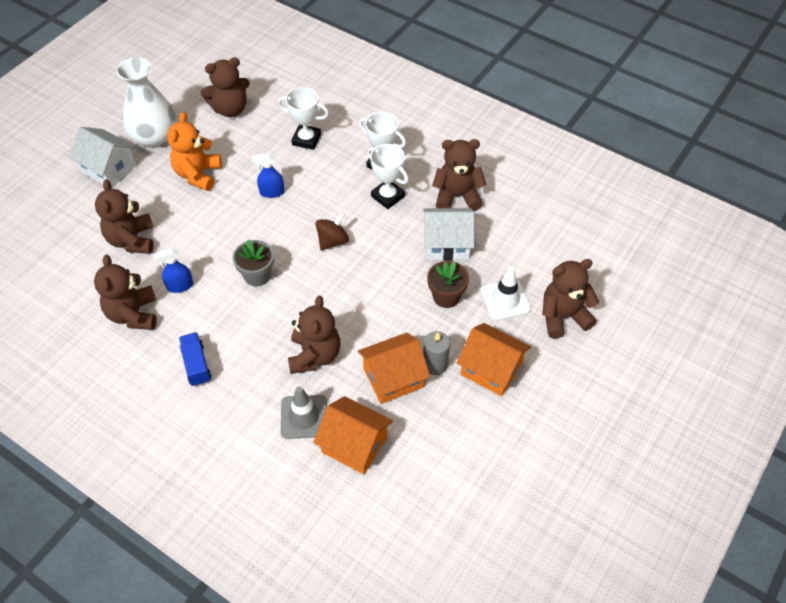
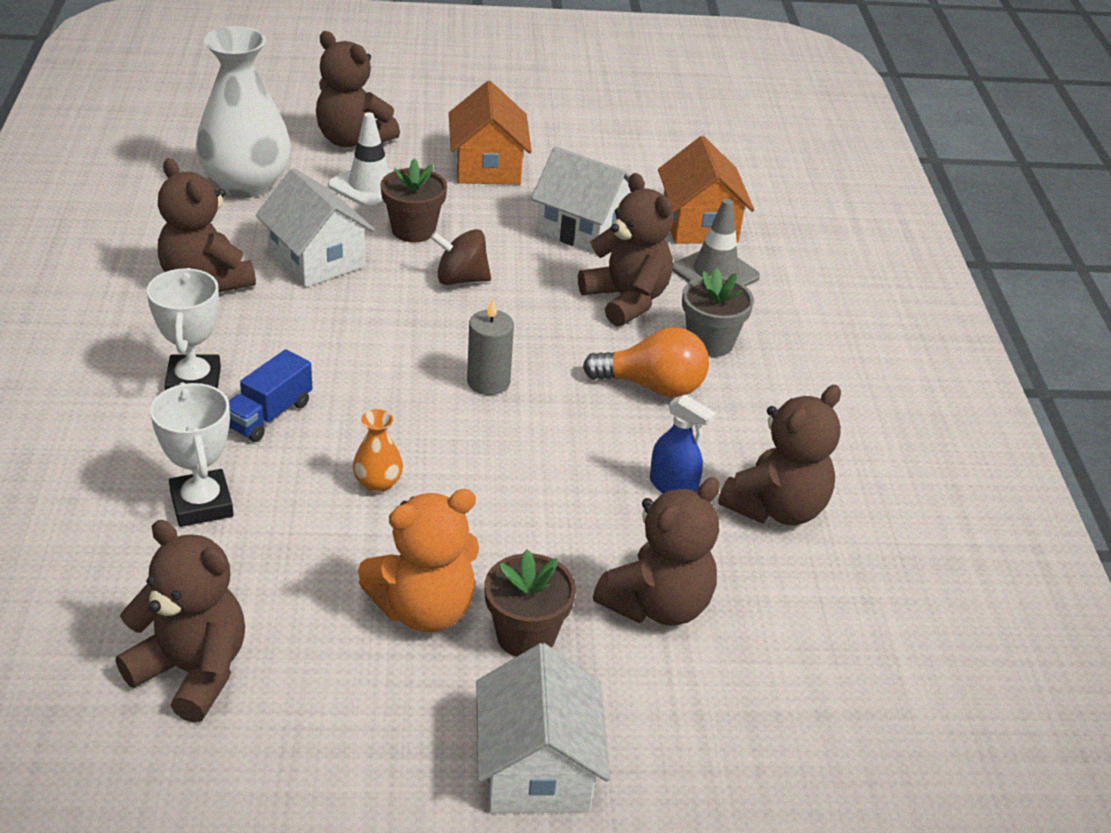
camera: 130 degrees left, 15 degrees down
white vase [116,57,177,148] -> white vase moved to [196,26,291,198]
blue truck [179,332,212,386] -> blue truck moved to [229,349,312,442]
grey flower pot [232,240,274,286] -> grey flower pot moved to [682,268,754,357]
blue spray bottle [252,154,284,198] -> orange vase [353,409,403,493]
brown teddy bear [288,296,340,374] -> brown teddy bear turned 90 degrees clockwise [578,173,674,327]
brown spinning top [316,212,349,251] -> brown spinning top moved to [430,229,491,285]
orange house [358,333,430,404] -> white house [531,146,631,254]
white trophy [367,144,409,209] -> none
grey candle [423,331,450,375] -> grey candle moved to [467,298,514,395]
none -> brown flower pot [485,550,576,657]
none -> orange light bulb [583,327,709,397]

